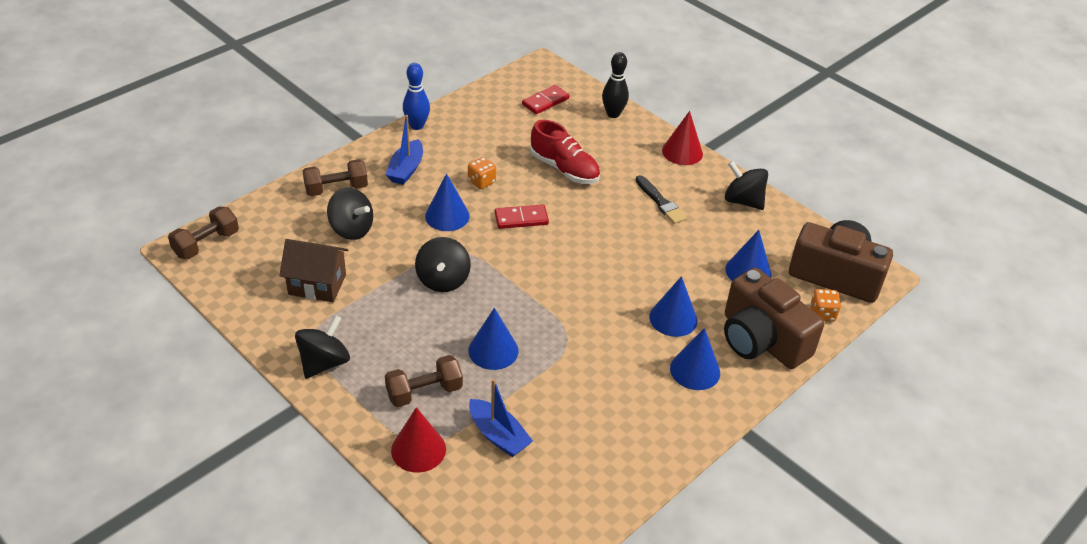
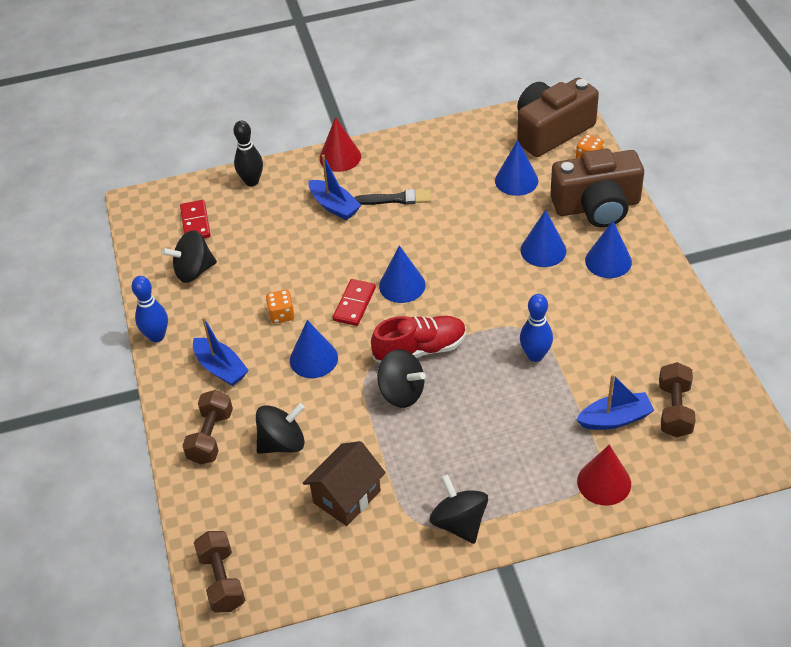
camera: 55 degrees left, 5 degrees up
brown dumbbell [385,355,463,407] -> brown dumbbell moved to [659,362,696,437]
blue cone [468,308,518,370] -> blue cone moved to [379,246,425,303]
red shoe [530,120,600,184] -> red shoe moved to [371,316,466,363]
black spinning top [725,161,768,210] -> black spinning top moved to [162,230,217,283]
none -> blue boat [309,155,361,220]
none -> blue bowling pin [520,294,553,362]

